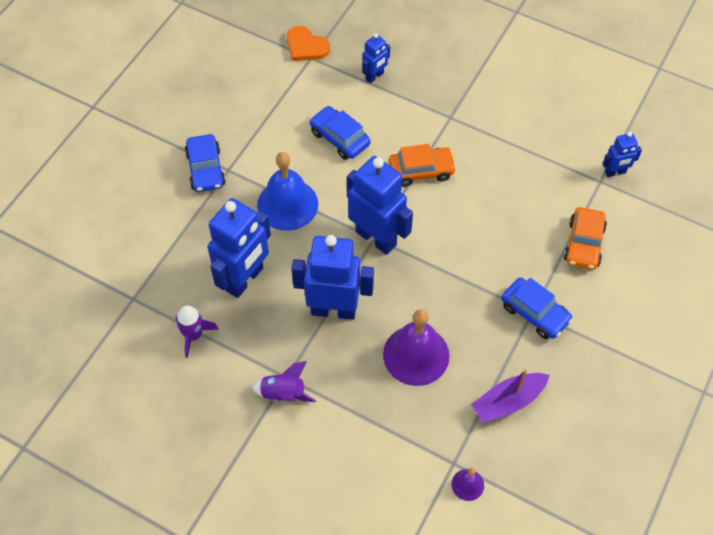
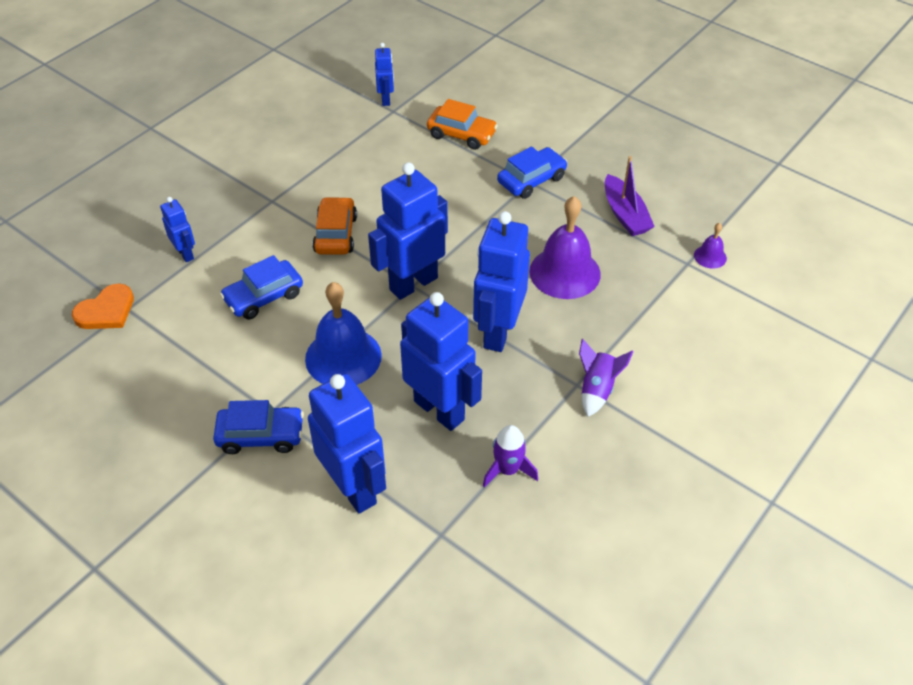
camera: 80 degrees left, 10 degrees down
none -> blue robot [308,374,386,514]

